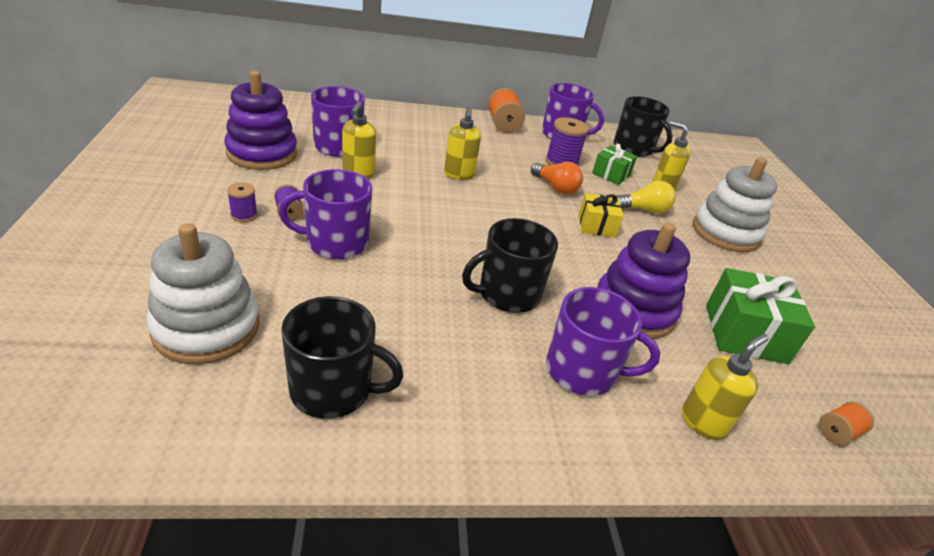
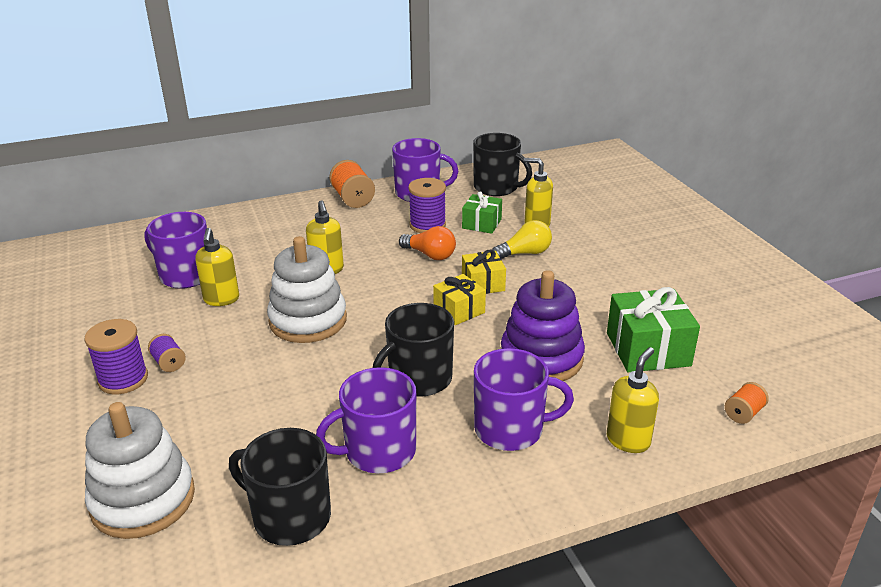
camera: 10 degrees left, 5 degrees down
purple stacking toy [224,71,297,170] -> none
purple spool [227,182,257,222] -> purple spool [84,319,148,395], size x1.76
purple mug [279,169,372,259] -> purple mug moved to [316,367,416,473]
black mug [281,296,404,419] -> black mug turned 150 degrees counterclockwise [229,428,331,546]
white stacking toy [693,157,777,253] -> white stacking toy moved to [267,236,347,343]
none -> yellow gift [433,274,486,325]

